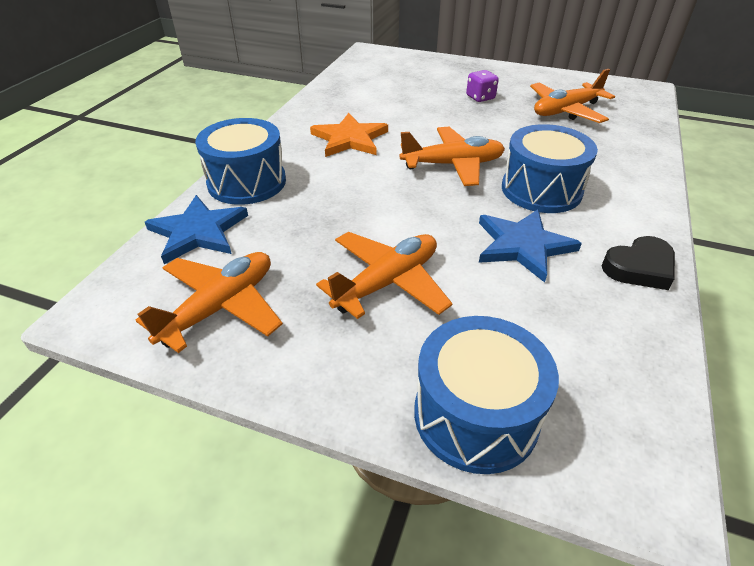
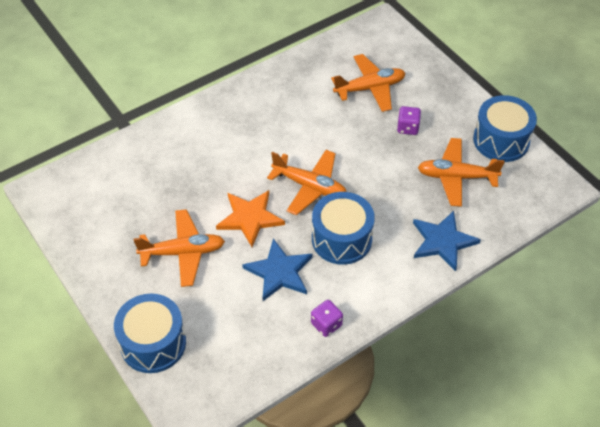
camera: 35 degrees right, 10 degrees up
orange plane [136,252,283,353] -> orange plane moved to [331,54,406,112]
blue star [145,195,248,264] -> blue star moved to [413,211,481,271]
blue drum [195,118,286,205] -> blue drum moved to [473,95,537,162]
orange star [310,113,388,157] -> orange star moved to [216,190,285,247]
black heart [602,236,675,290] -> purple dice [311,300,343,337]

